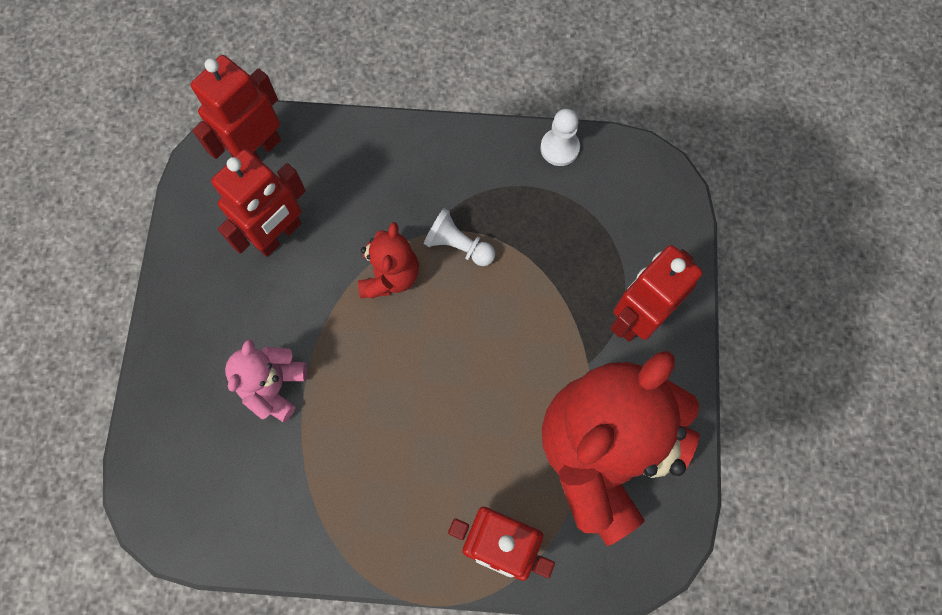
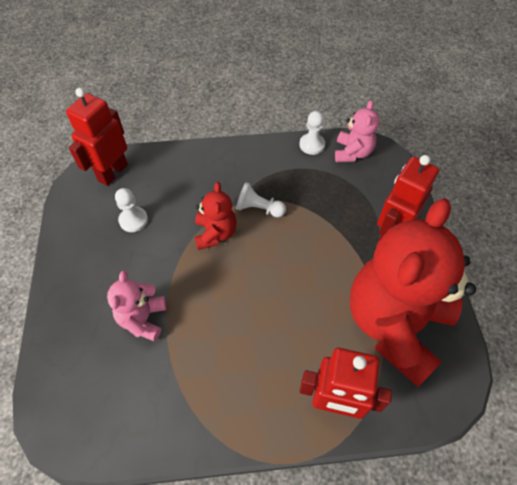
camera: 10 degrees left, 15 degrees down
red robot [211,149,306,257] -> white pawn [115,188,148,232]
none -> pink teddy bear [335,100,379,162]

